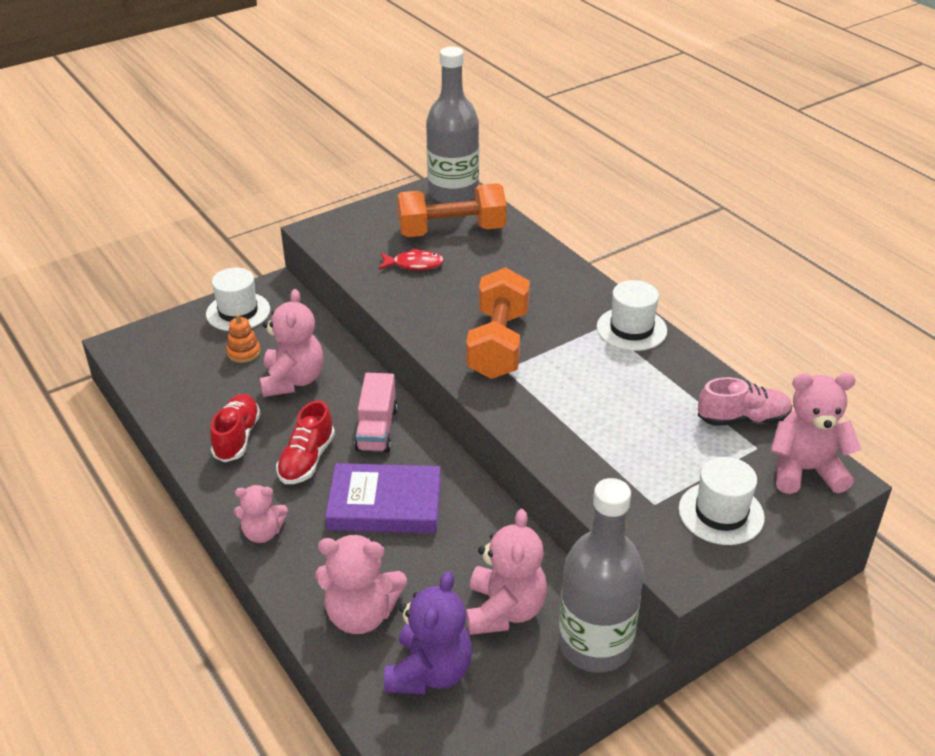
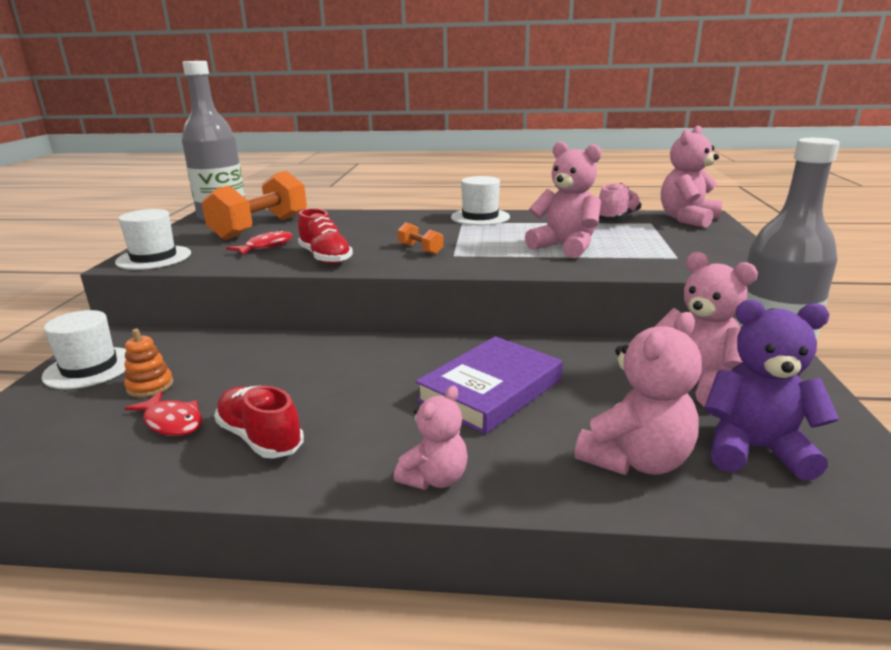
camera: 50 degrees left, 15 degrees down
pink teddy bear [260,289,323,397] -> pink teddy bear moved to [525,141,602,258]
red shoe [276,400,335,484] -> red shoe moved to [298,208,353,264]
pink truck [354,373,397,453] -> none
purple teddy bear [384,571,472,695] -> purple teddy bear turned 45 degrees counterclockwise [704,299,839,481]
orange dumbbell [466,267,530,379] -> orange dumbbell [398,222,444,255], size x0.43
white hat [679,457,765,545] -> white hat moved to [115,209,191,270]
none -> red fish [125,391,202,436]

